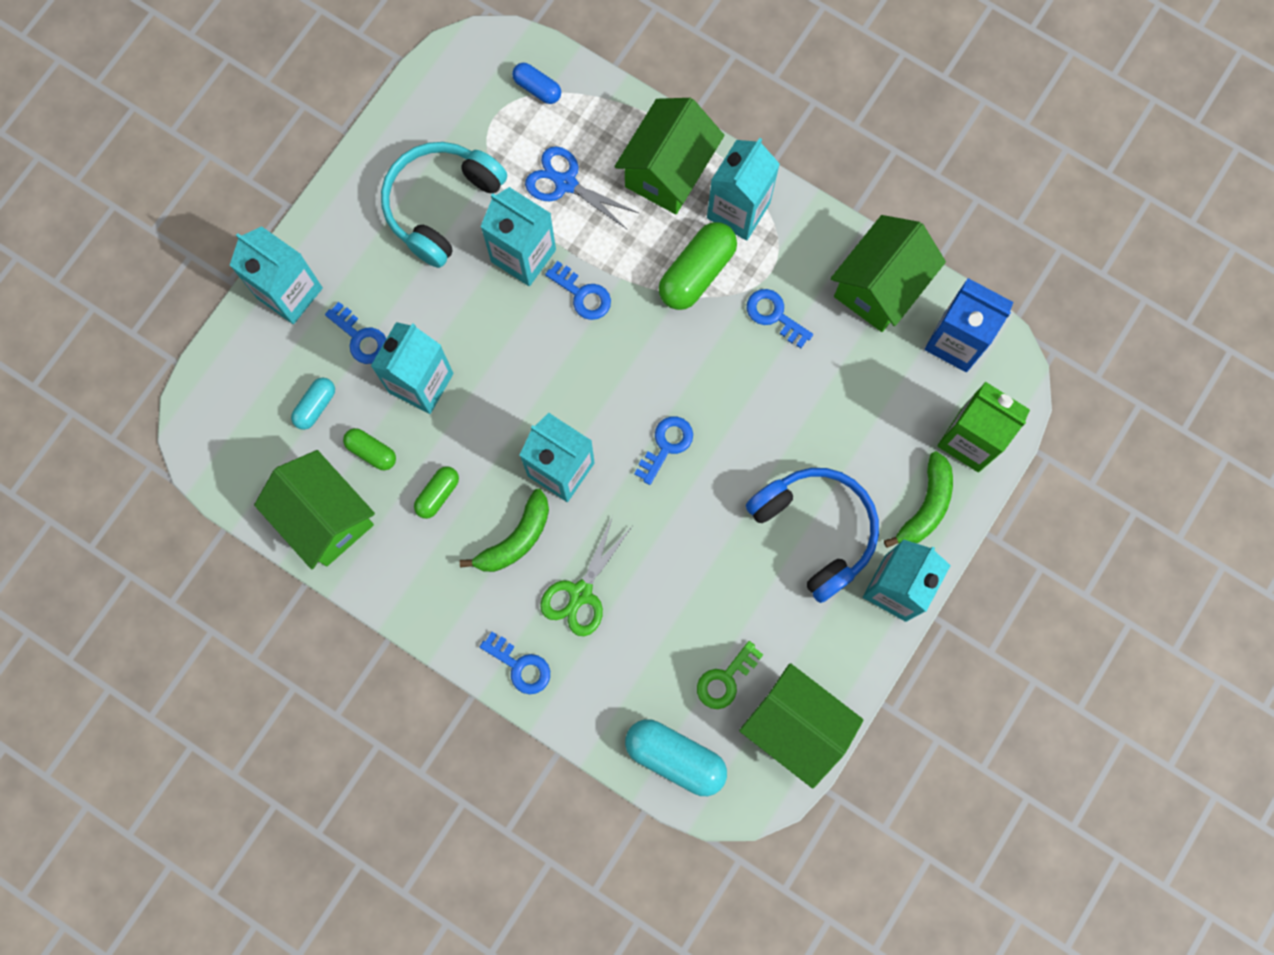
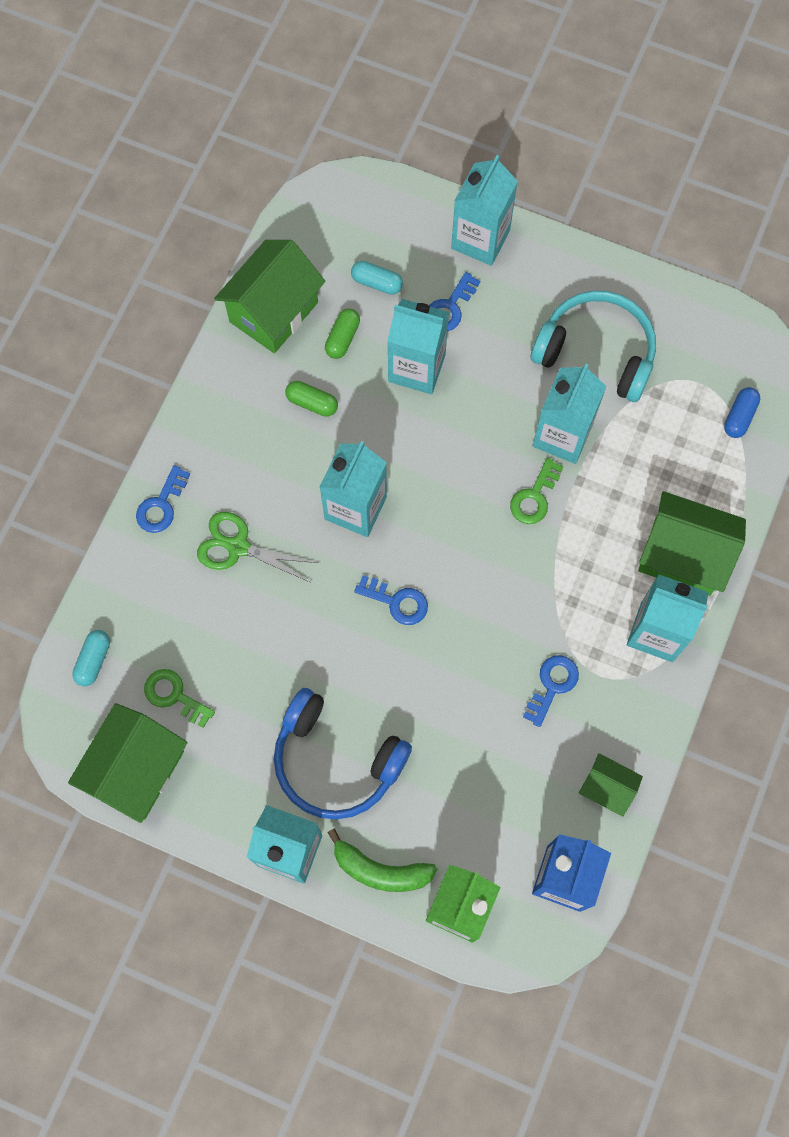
camera: 80 degrees right, 5 degrees down
green banana [460,489,549,572] -> none
blue scissors [525,146,640,230] -> none
blue key [545,261,611,320] -> green key [510,458,564,524]
turquoise capsule [625,719,727,796] -> turquoise capsule [72,630,110,686], size x0.56
green capsule [659,222,737,310] -> none
blue headphones [746,468,879,603] -> blue headphones turned 75 degrees clockwise [274,688,412,820]
green house [831,215,946,332] -> green house [579,753,643,817], size x0.55

